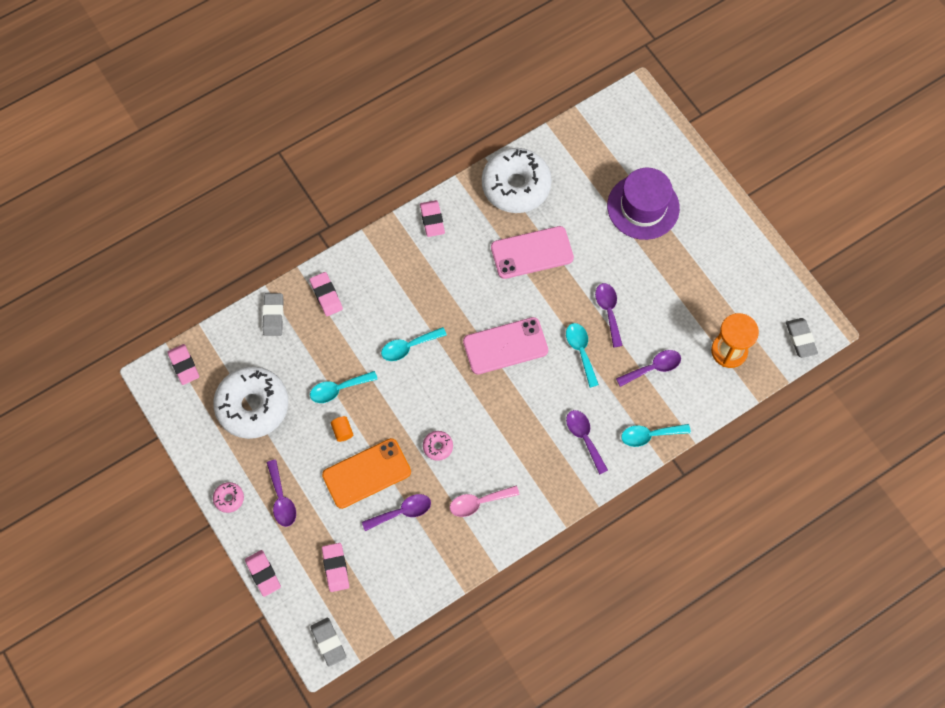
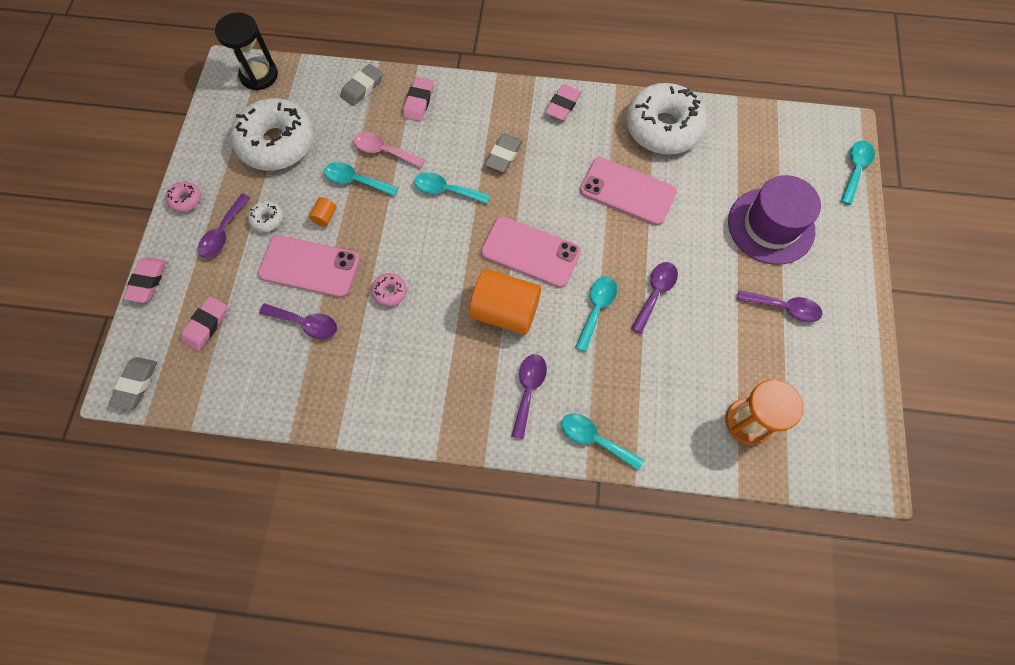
camera: 40 degrees right, 0 degrees up
pink eraser [167,344,199,385] -> black hourglass [215,12,278,90]
orange phone [322,438,411,509] -> pink phone [258,235,360,298]
pink spoon [450,486,519,517] -> pink spoon moved to [353,132,425,168]
purple spoon [616,350,681,387] -> purple spoon moved to [737,290,822,322]
grey eraser [786,318,818,358] -> grey eraser moved to [485,134,523,172]
none -> white donut [248,201,283,232]
none -> orange cylinder [469,269,541,335]
none -> turquoise spoon [841,141,875,205]

